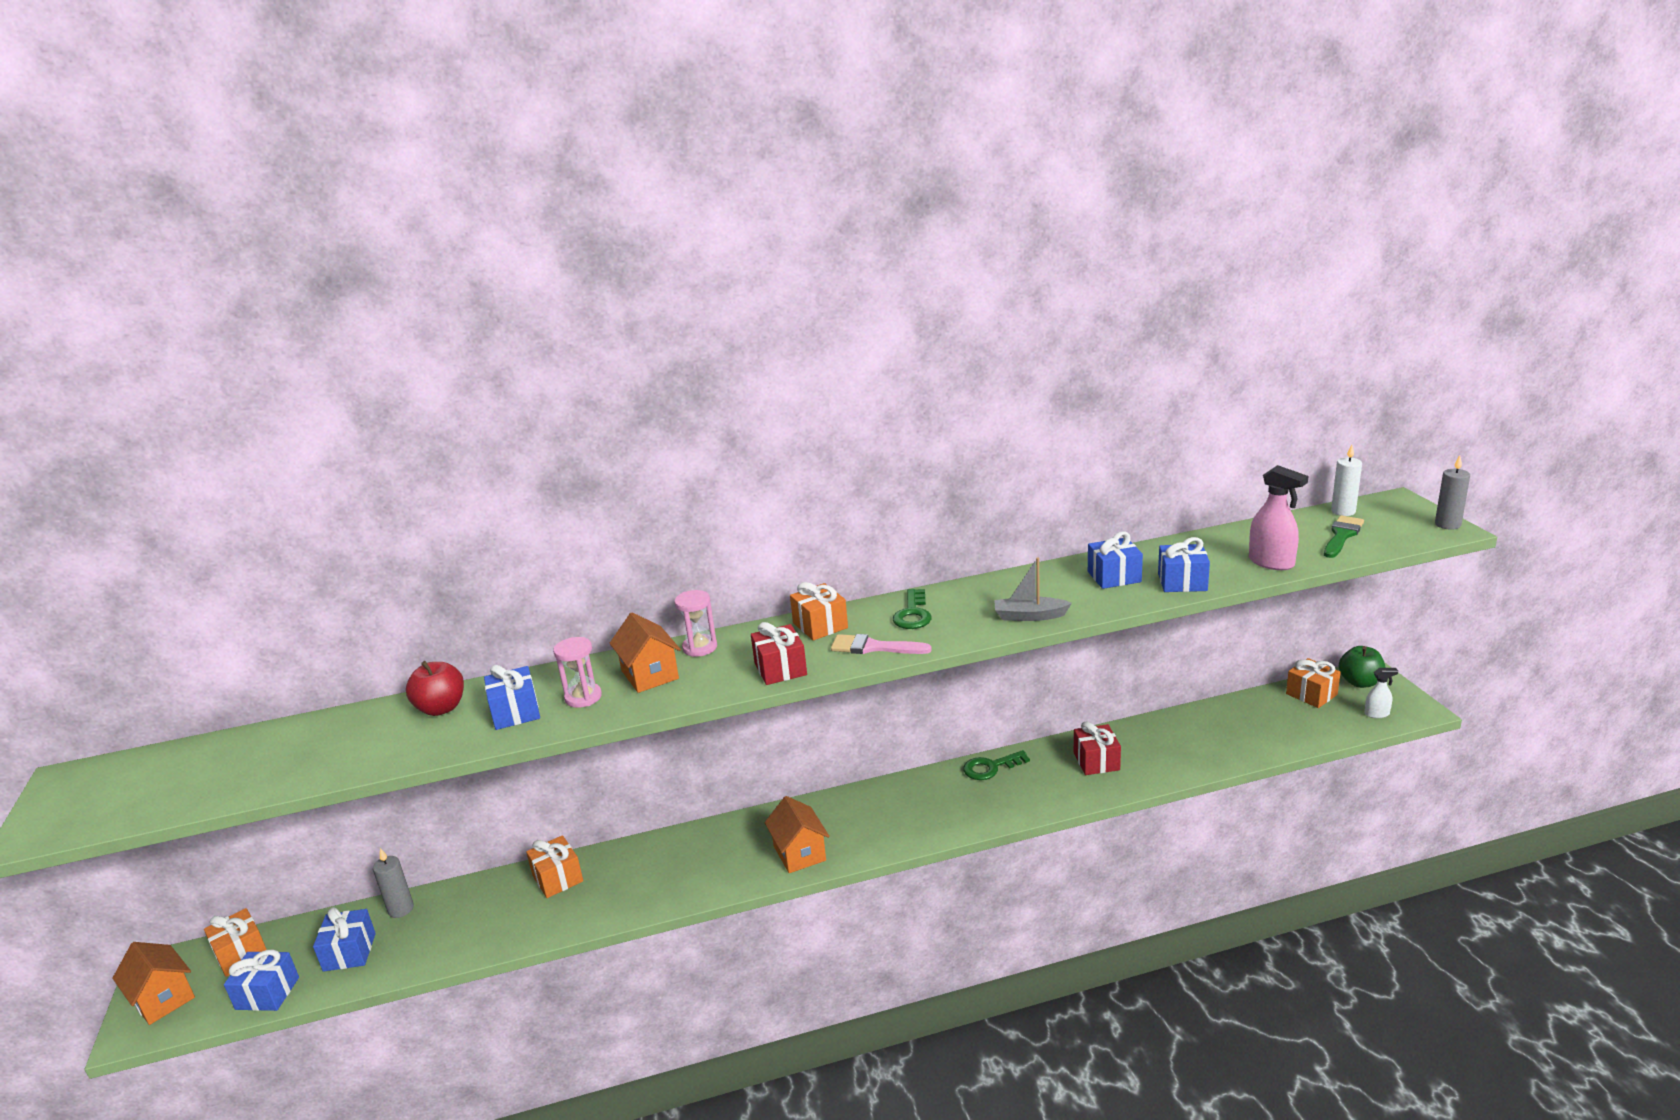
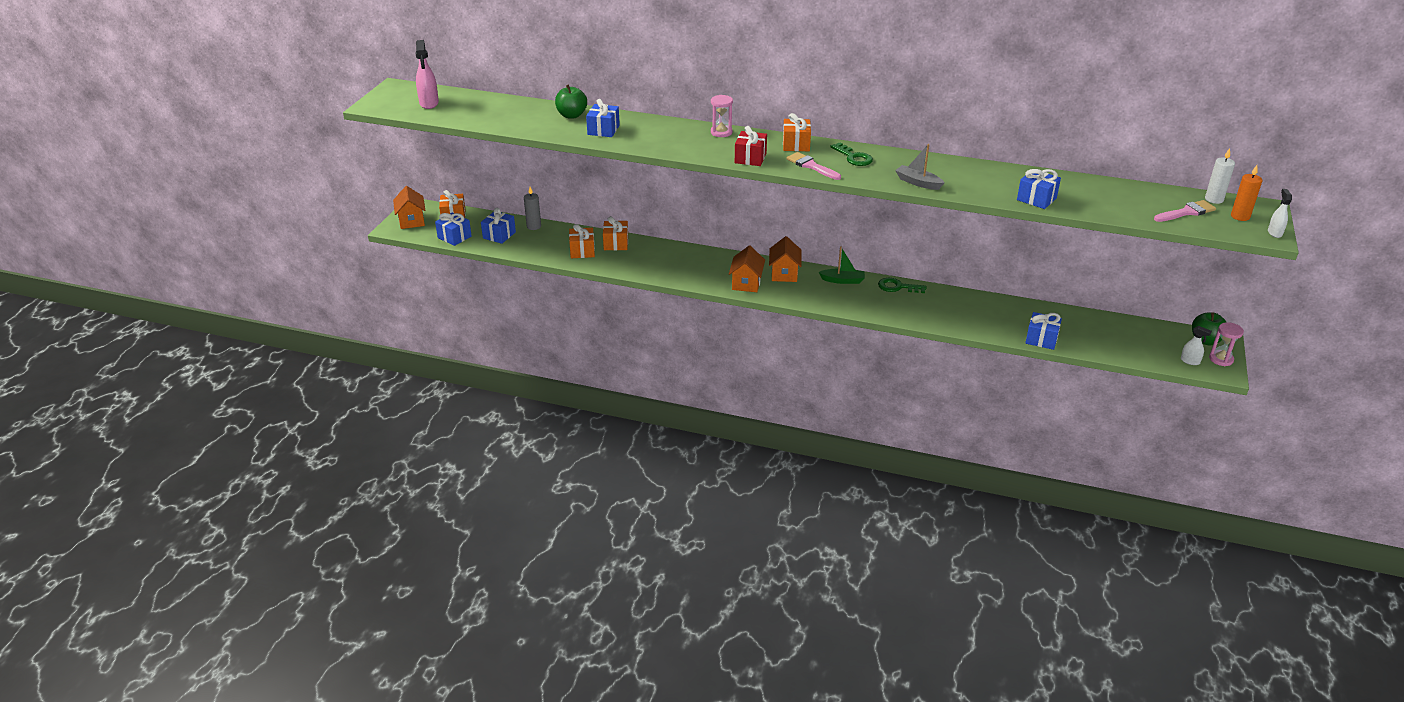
camera: 30 degrees right, 10 degrees up
red apple [406,661,464,716] -> green apple [555,84,587,119]
pink hourglass [553,637,602,708] -> pink hourglass moved to [1209,322,1244,366]
orange house [609,612,681,693] -> orange house moved to [769,236,801,282]
green key [893,589,932,629] -> green key turned 75 degrees counterclockwise [831,142,873,166]
red gift [1074,721,1121,775] -> none
blue gift [1088,532,1143,589] -> blue gift moved to [1025,312,1062,350]
pink spray bottle [1249,465,1308,570] -> pink spray bottle moved to [415,40,439,109]
orange gift [1286,658,1341,708] -> orange gift moved to [569,224,595,258]
green brush [1324,515,1364,558] -> pink brush [1154,200,1216,222]
grey candle [1435,455,1470,530] -> white spray bottle [1268,189,1292,238]
none -> green boat [819,246,865,284]
none -> orange candle [1231,165,1262,221]

